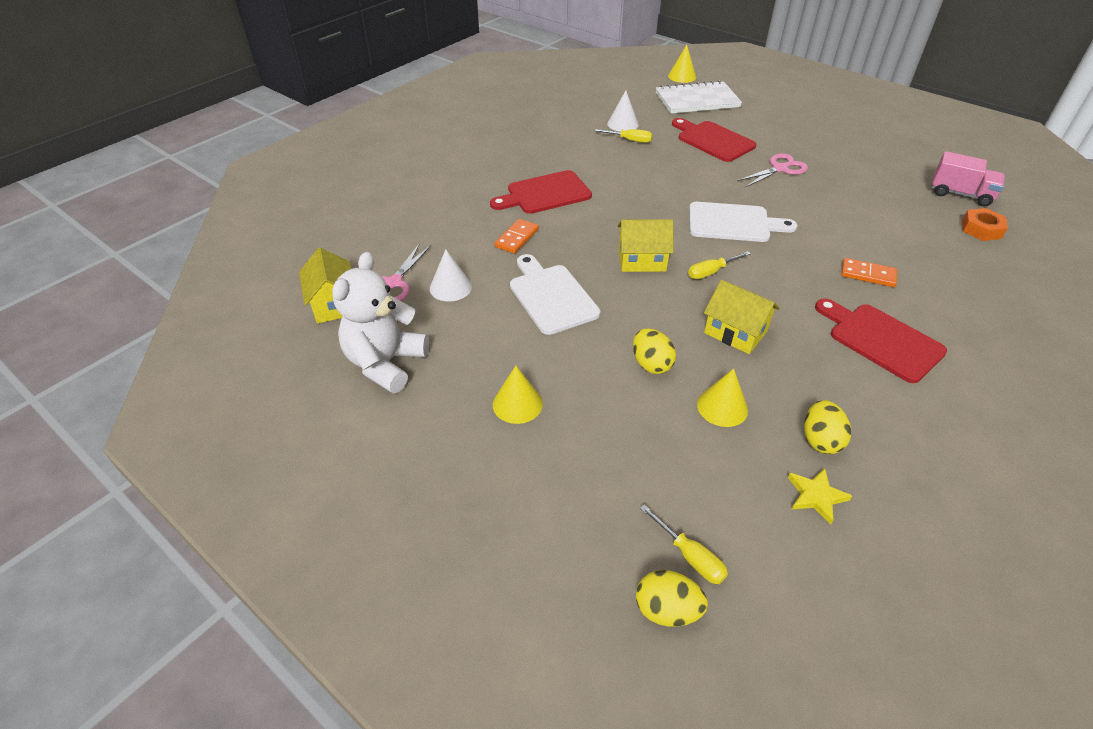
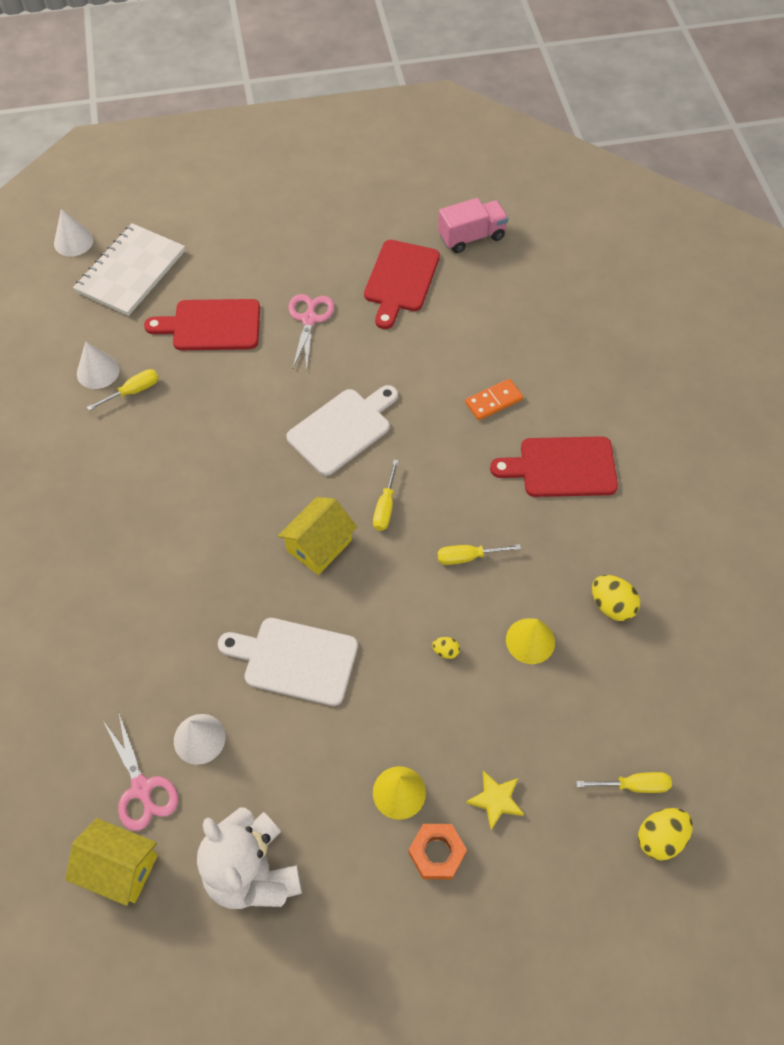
camera: 50 degrees left, 15 degrees up
red cutting board [490,170,592,214] -> red cutting board moved to [364,240,440,329]
orange domino [494,219,539,254] -> none
yellow egg [633,329,676,374] -> yellow egg [432,637,460,659], size x0.53
yellow cone [668,45,696,83] -> white cone [54,209,94,256]
yellow house [704,280,780,354] -> yellow screwdriver [437,544,521,565]
yellow star [788,468,852,524] -> yellow star moved to [466,770,524,830]
orange nut [962,208,1008,241] -> orange nut moved to [408,824,467,879]

